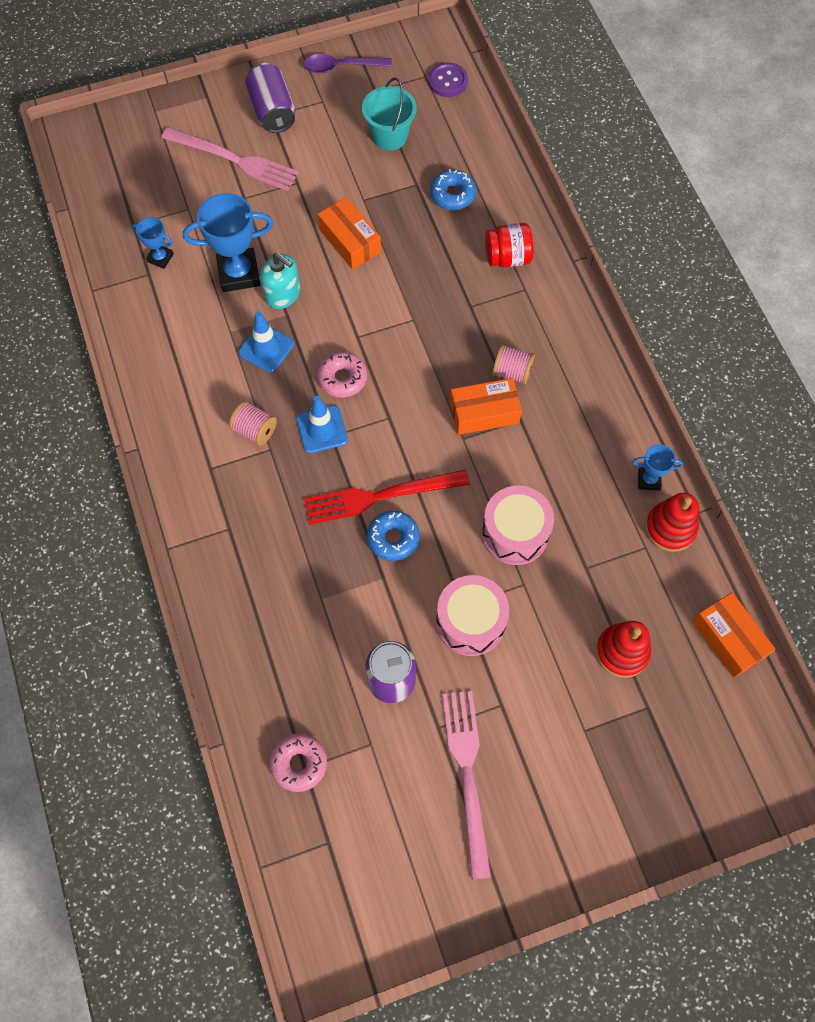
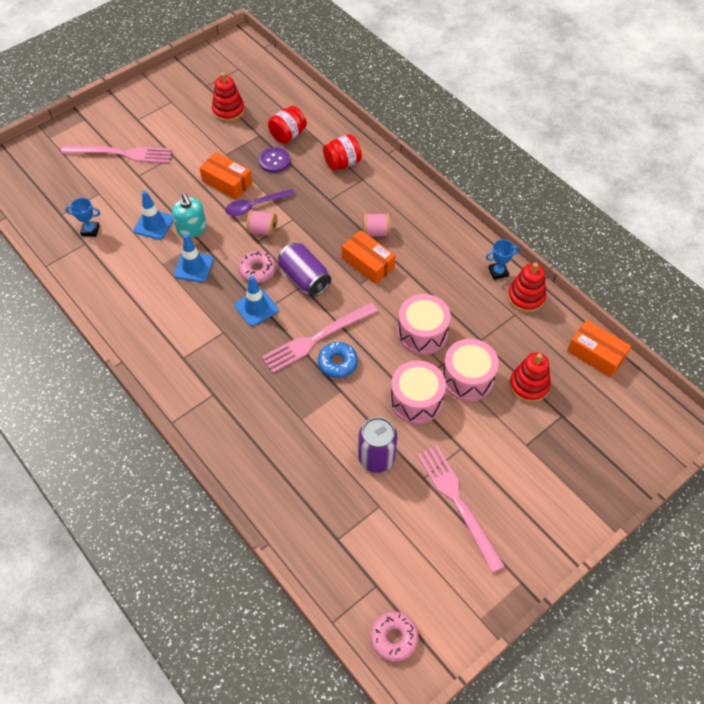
camera: 20 degrees left, 10 degrees down
blue trophy [183,193,273,292] -> blue traffic cone [134,191,174,240]
pink spool [229,401,277,446] -> pink spool moved to [247,210,277,237]
purple can [245,63,295,133] -> purple can moved to [278,243,331,297]
turquoise soap dispenser [260,252,300,309] -> turquoise soap dispenser turned 45 degrees clockwise [172,193,206,238]
pink donut [270,733,327,792] -> pink donut moved to [370,612,419,662]
purple spoon [303,54,392,73] -> purple spoon moved to [225,189,295,216]
red fork [304,470,470,525] -> pink fork [262,303,378,373]
turquoise bucket [362,78,417,150] -> red stacking toy [212,73,245,122]
purple button [428,62,468,97] -> purple button moved to [259,147,290,173]
blue donut [430,169,476,210] -> red jar [268,106,307,144]
orange box [450,378,522,435] -> orange box turned 75 degrees clockwise [342,230,395,284]
none -> pink drum [442,339,499,401]

